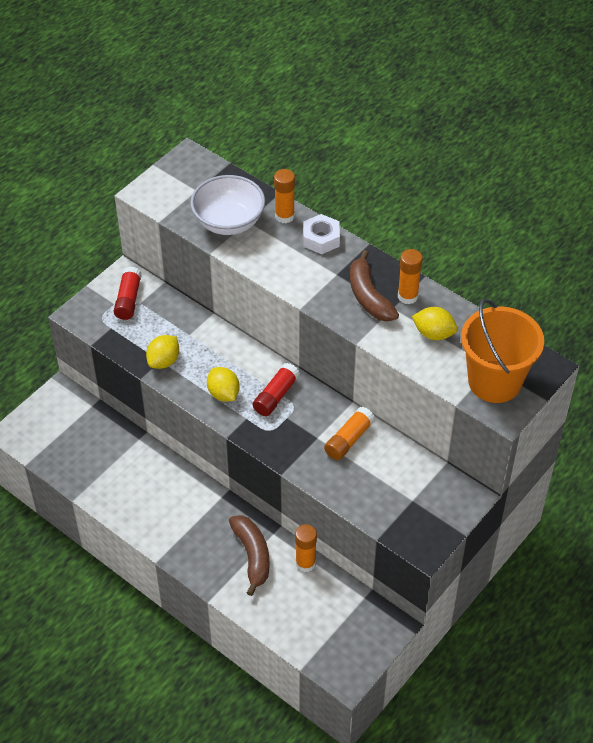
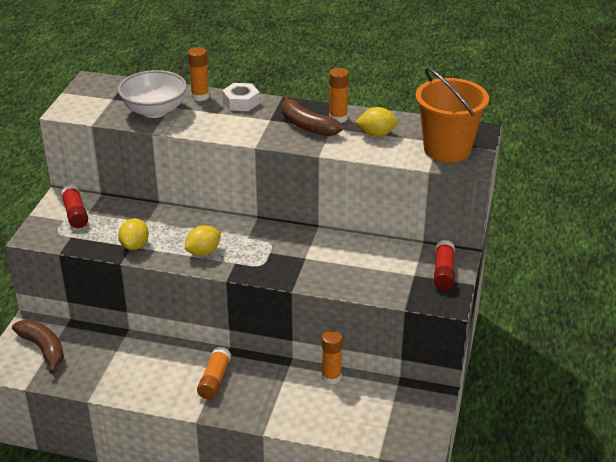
camera: 25 degrees left, 15 degrees down
yellow lemon [207,367,240,402] -> yellow lemon turned 75 degrees counterclockwise [185,225,221,256]
brown banana [229,515,269,596] -> brown banana moved to [12,320,64,374]
red glue stick [253,363,300,416] -> red glue stick moved to [434,240,455,290]
orange glue stick [324,407,375,460] -> orange glue stick moved to [197,347,231,399]

